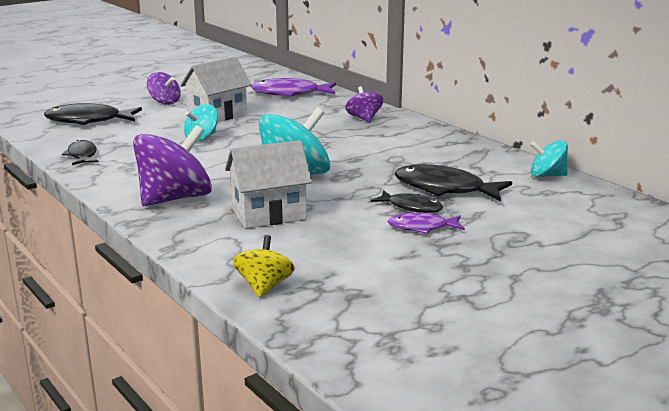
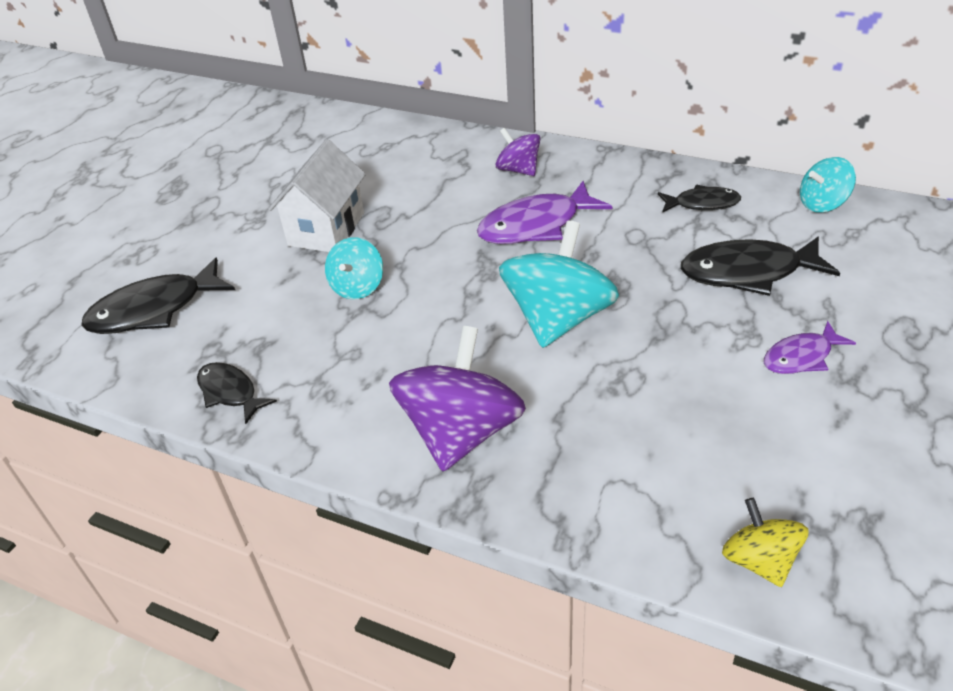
camera: 25 degrees left, 20 degrees up
purple spinning top [147,72,181,105] -> none
white house [225,140,312,229] -> none
purple fish [251,78,336,97] -> purple fish moved to [477,181,612,244]
black fish [371,190,443,213] -> black fish moved to [658,185,741,213]

